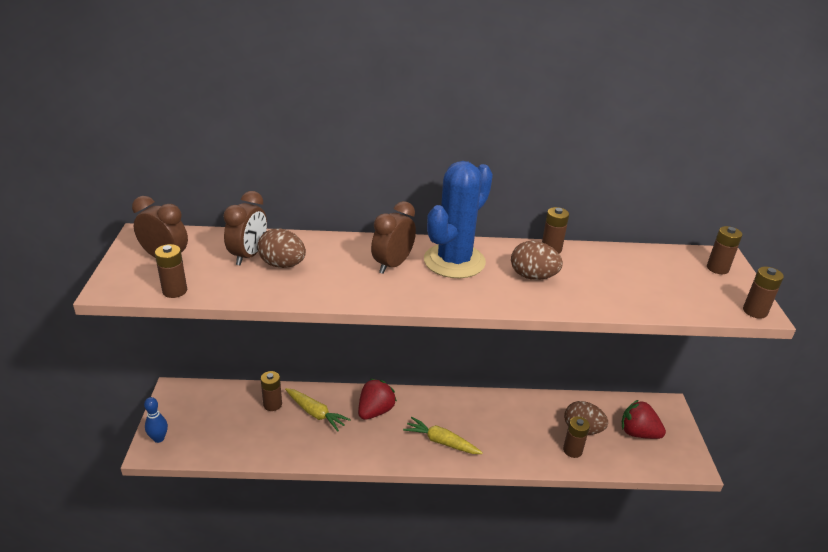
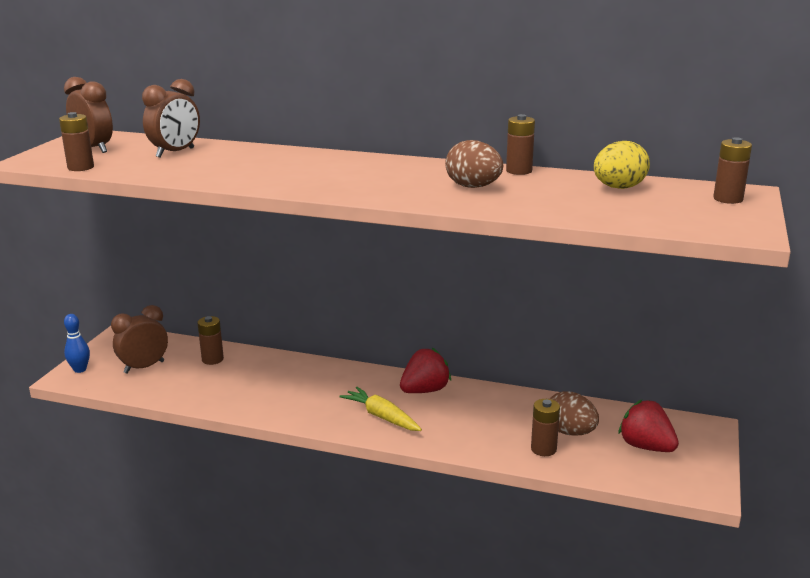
camera: 20 degrees right, 10 degrees down
brown egg [258,229,306,268] -> none
yellow carrot [285,388,351,432] -> none
red strawberry [358,379,397,420] -> red strawberry moved to [400,348,451,393]
brown clock [371,201,416,274] -> brown clock moved to [111,305,168,374]
blue cactus [424,161,493,278] -> none
brown battery [743,267,784,319] -> none
none -> yellow egg [594,141,650,189]

